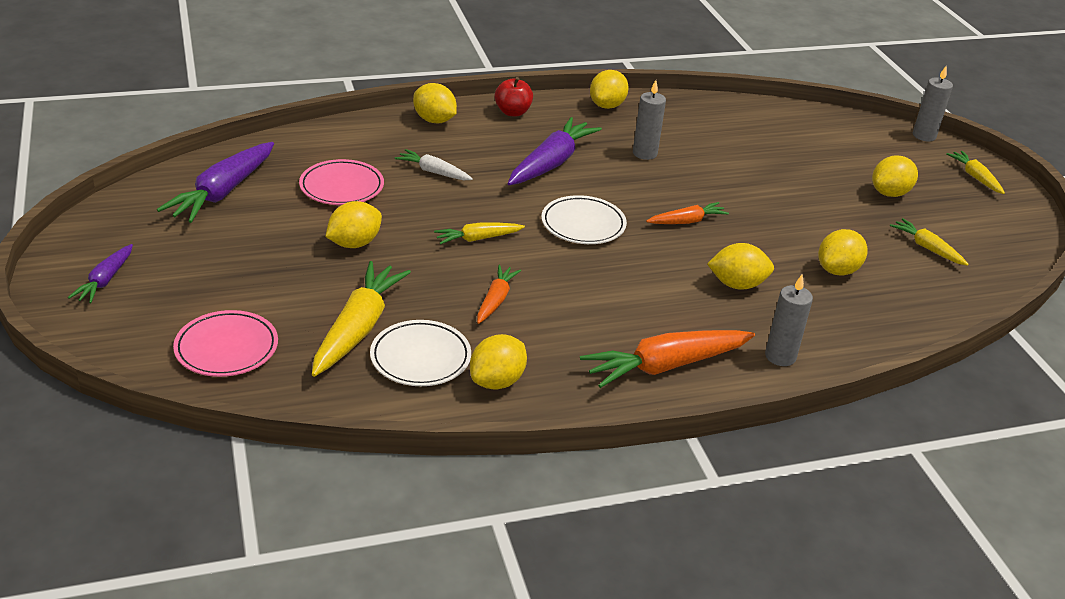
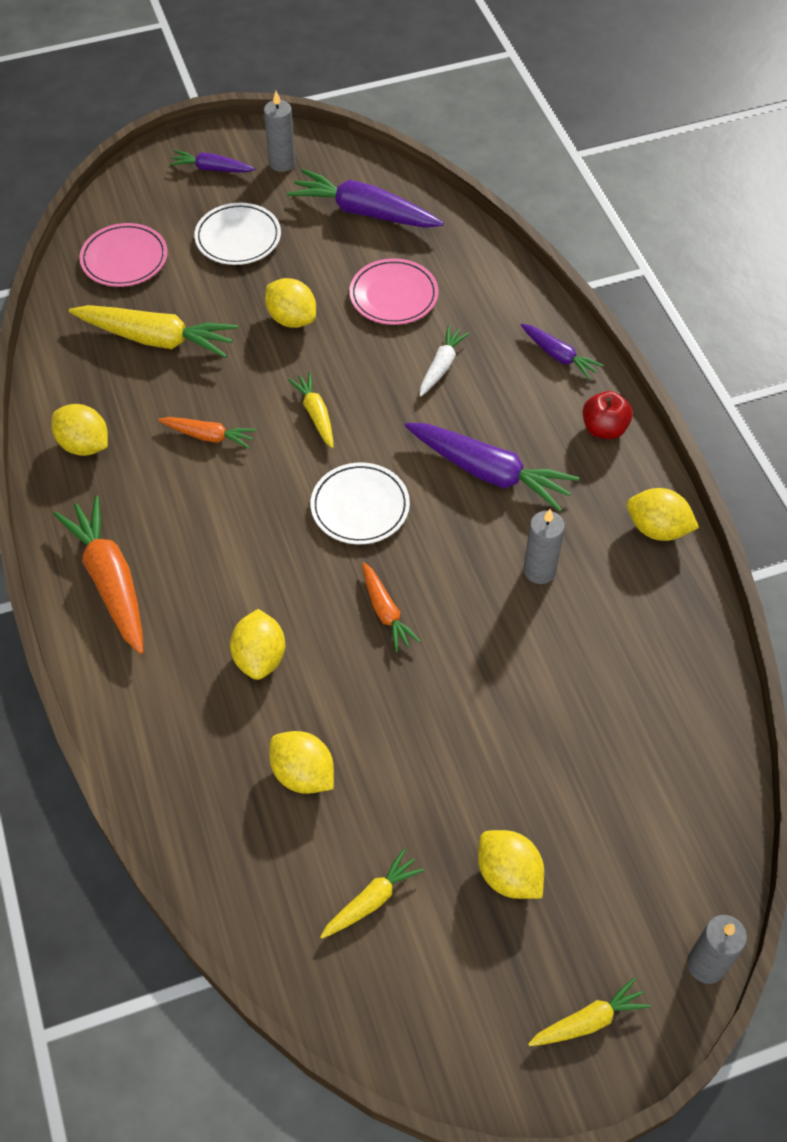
camera: 90 degrees right, 20 degrees up
white plate [370,320,471,386] -> white plate moved to [194,203,281,265]
yellow lemon [413,83,457,123] -> purple carrot [521,324,603,380]
grey candle [765,275,813,366] -> grey candle moved to [264,91,296,172]

